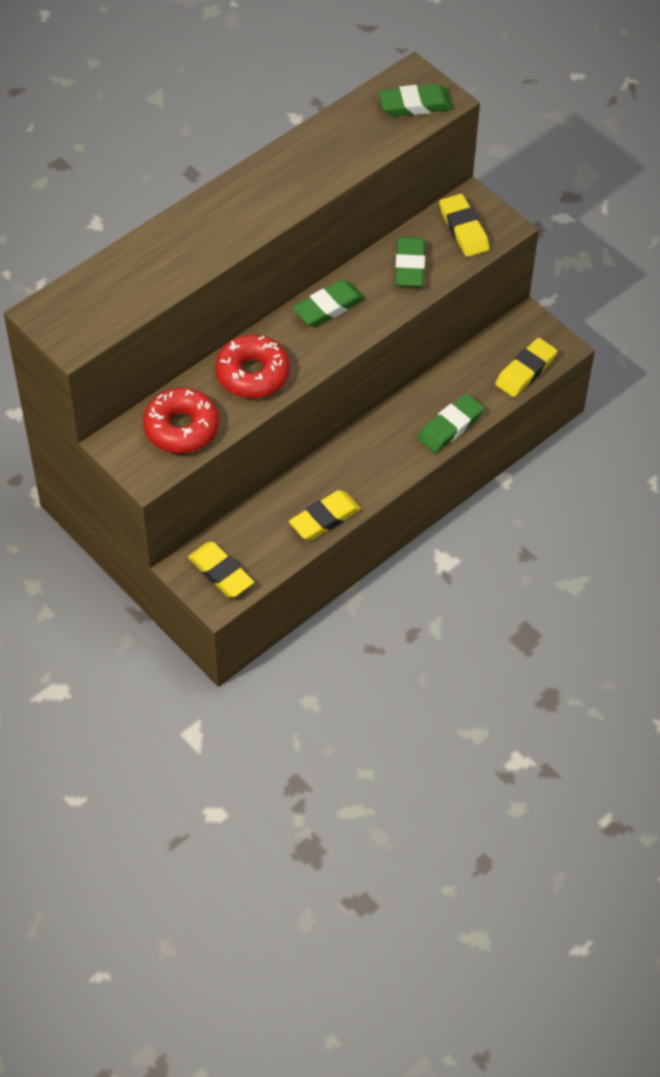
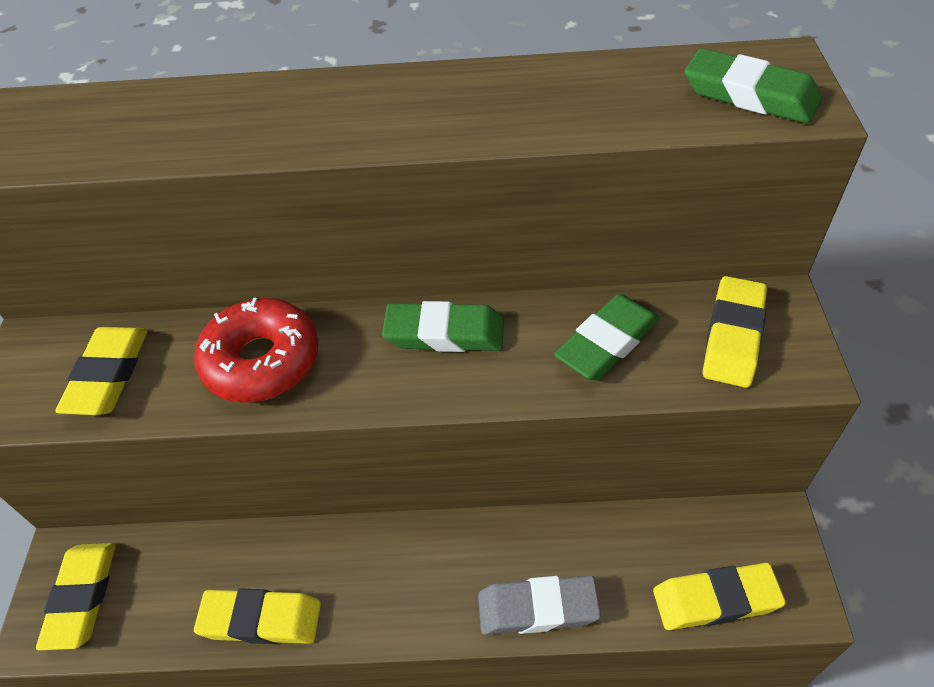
camera: 45 degrees right, 5 degrees down
red donut [143,388,219,453] -> yellow eraser [55,327,148,415]
green eraser [418,394,484,453] -> grey eraser [478,575,601,635]

